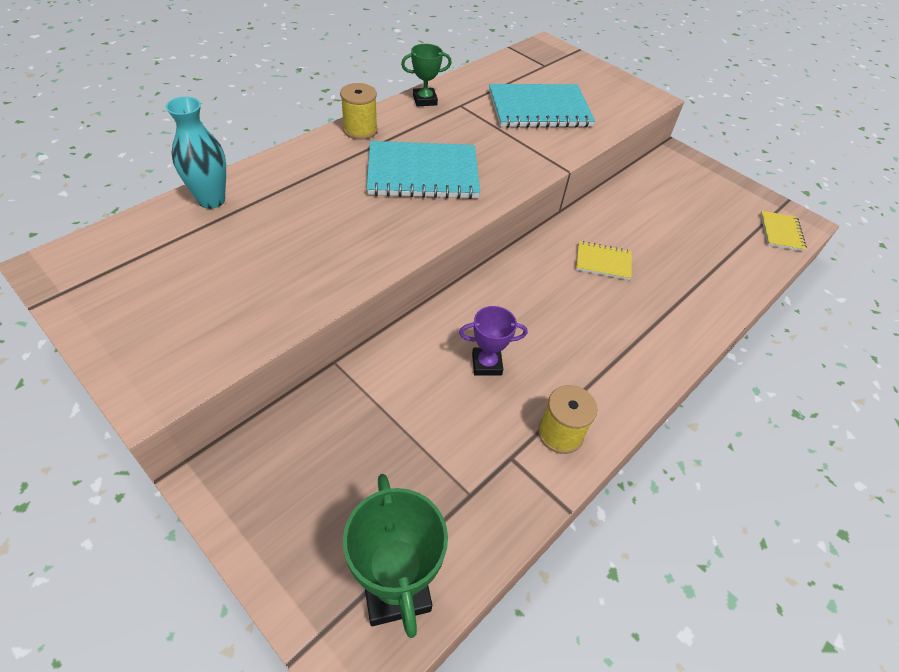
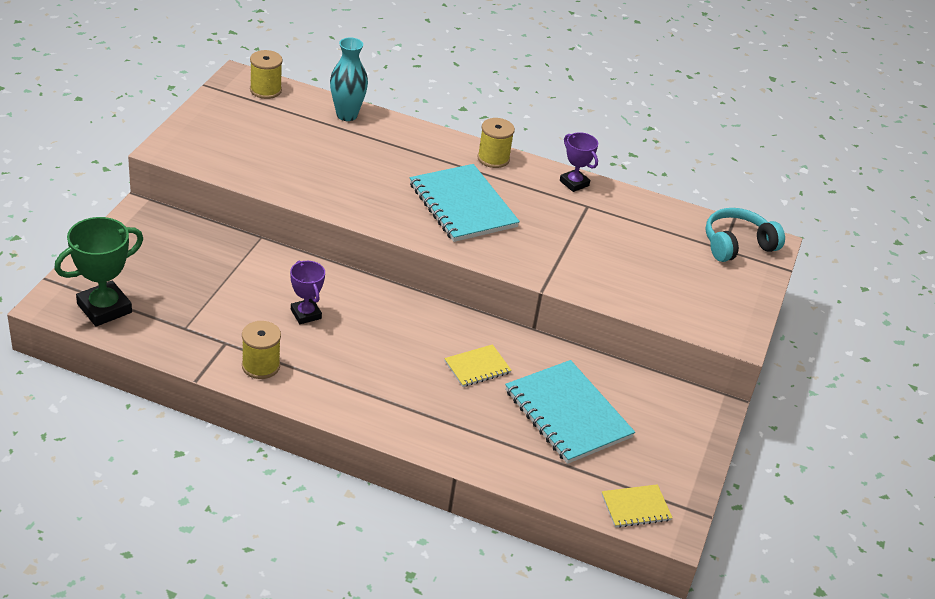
camera: 65 degrees right, 10 degrees down
green trophy [401,44,452,106] -> purple trophy [560,132,598,192]
turquoise notebook [489,84,595,128] -> turquoise notebook moved to [505,360,635,464]
yellow notebook [576,241,632,280] -> yellow notebook turned 75 degrees clockwise [444,344,512,387]
none -> yellow spool [250,50,283,99]
none -> turquoise headphones [705,208,785,262]

